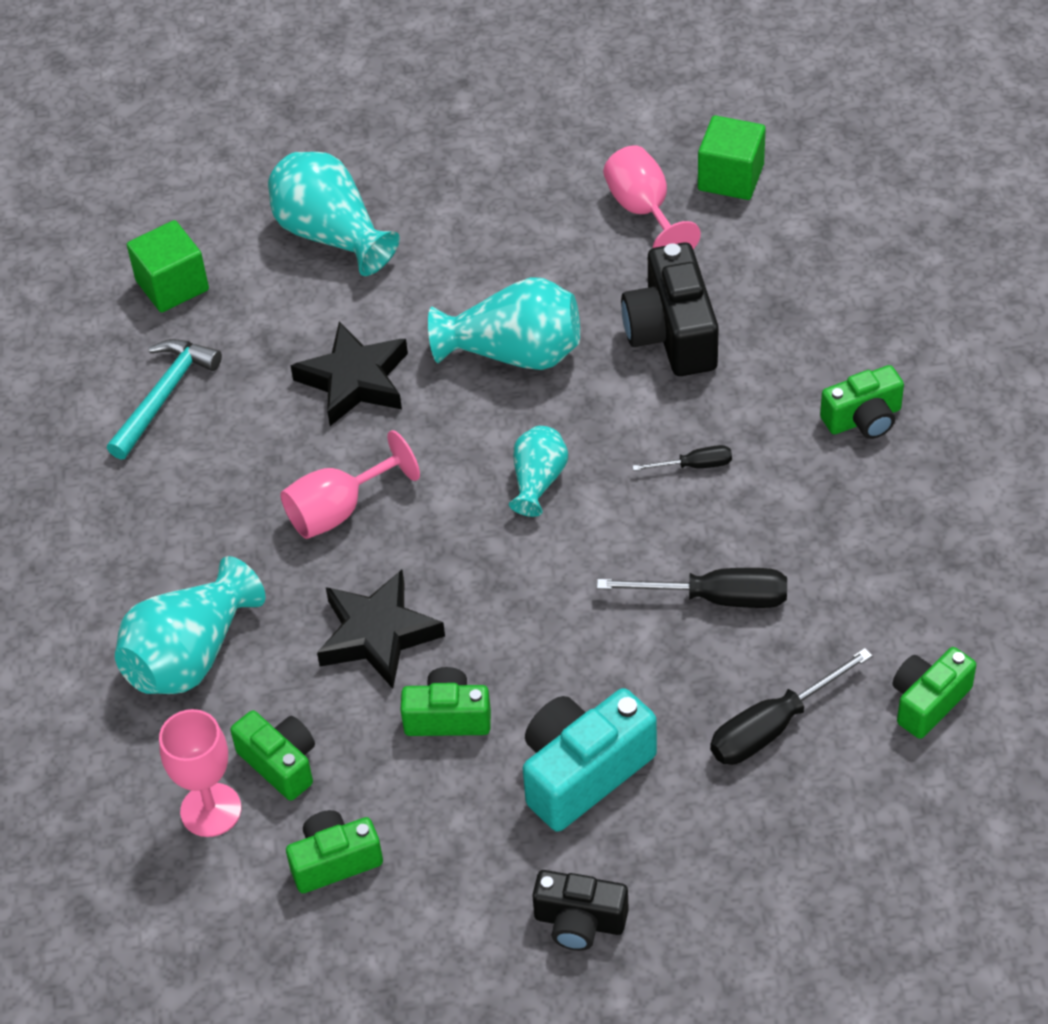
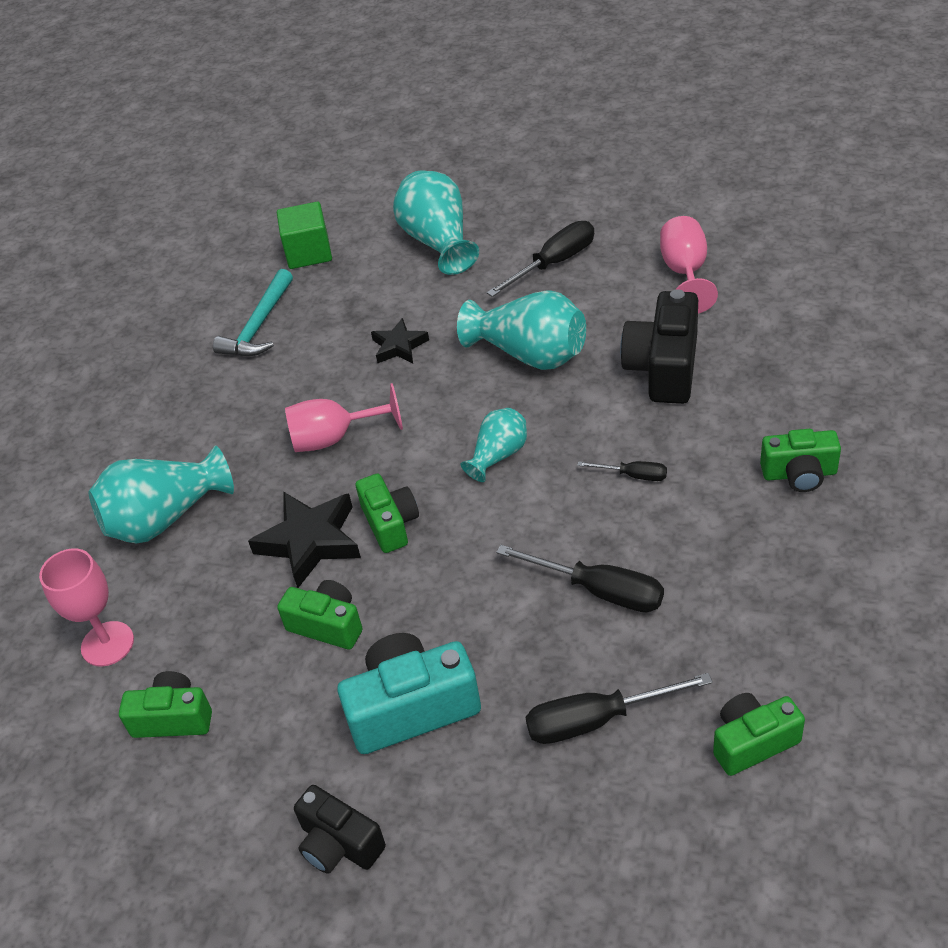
camera: 25 degrees right, 5 degrees down
turquoise hammer [107,339,222,460] -> turquoise hammer turned 150 degrees clockwise [213,269,293,356]
green camera [230,710,315,801] -> green camera moved to [356,474,419,553]
black star [290,322,408,426] -> black star [371,318,429,363], size x0.60
green cube [698,115,766,200] -> none
none -> black screwdriver [487,221,594,297]

